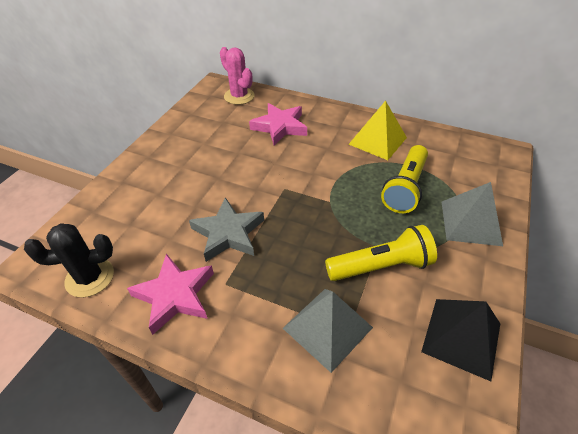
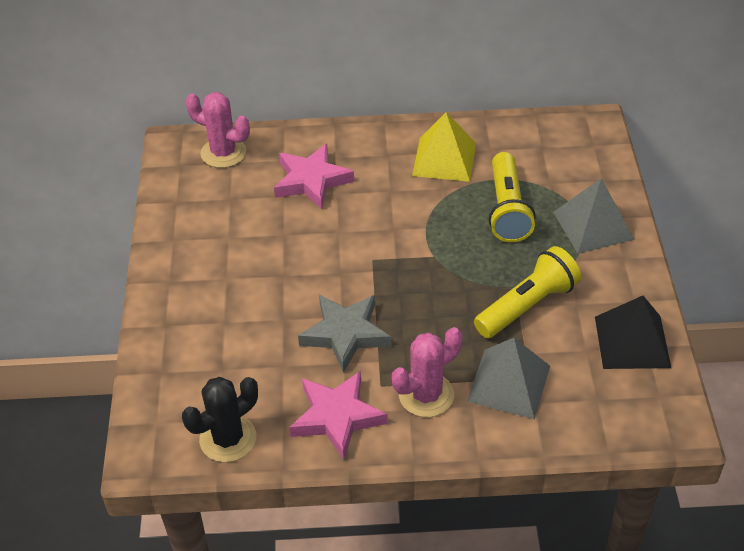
camera: 25 degrees left, 0 degrees up
none -> pink cactus [392,327,462,417]

